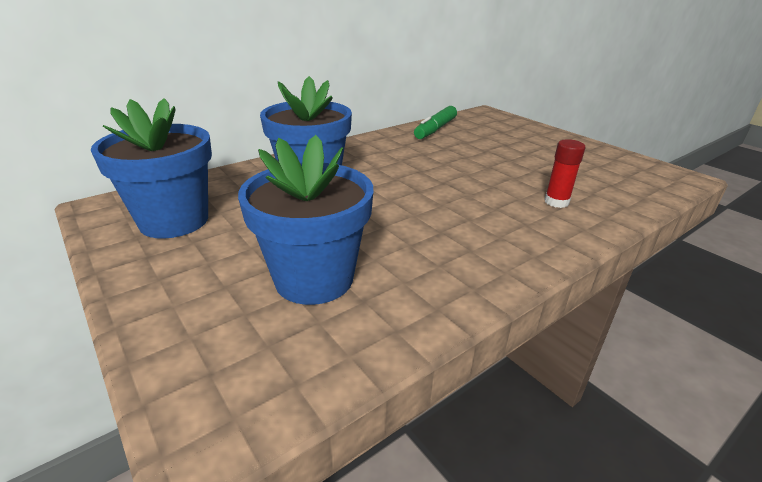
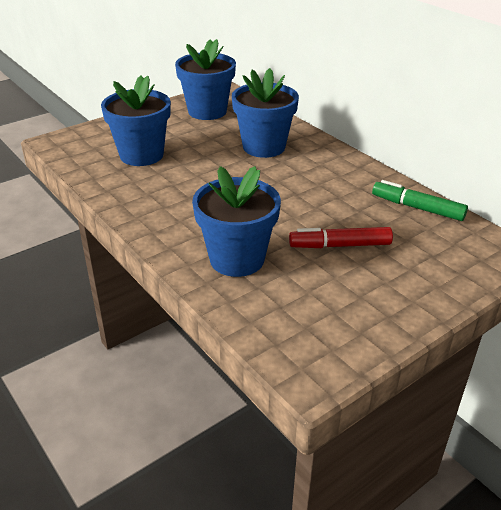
camera: 90 degrees right, 5 degrees up
red glue stick [544,139,585,208] -> blue flower pot [192,166,281,277]
none -> red marker [289,227,393,248]

